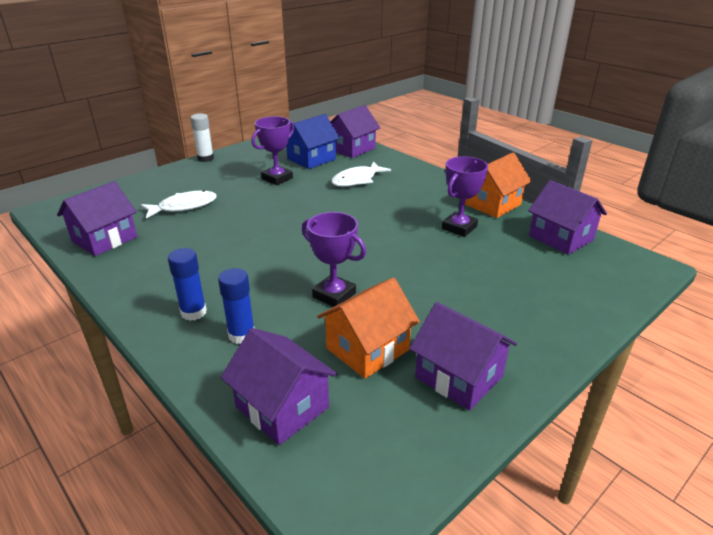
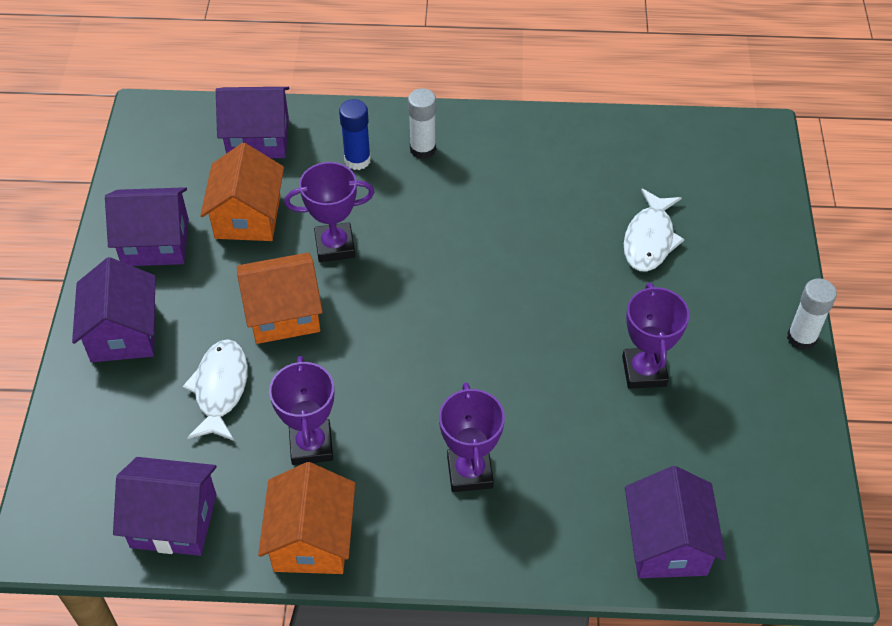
camera: 135 degrees right, 20 degrees up
purple house [57,181,137,256] -> purple house moved to [72,257,156,362]
blue glue stick [168,248,207,321] -> white glue stick [408,88,436,159]
blue house [287,114,340,169] -> none
white fish [331,162,391,187] -> white fish moved to [183,339,248,441]
none -> orange house [237,253,323,344]
none -> purple trophy [439,382,505,492]

